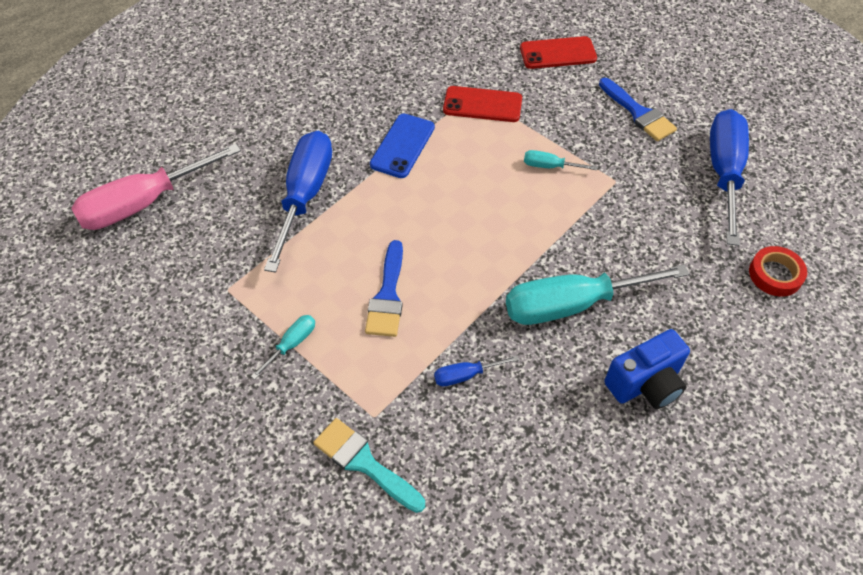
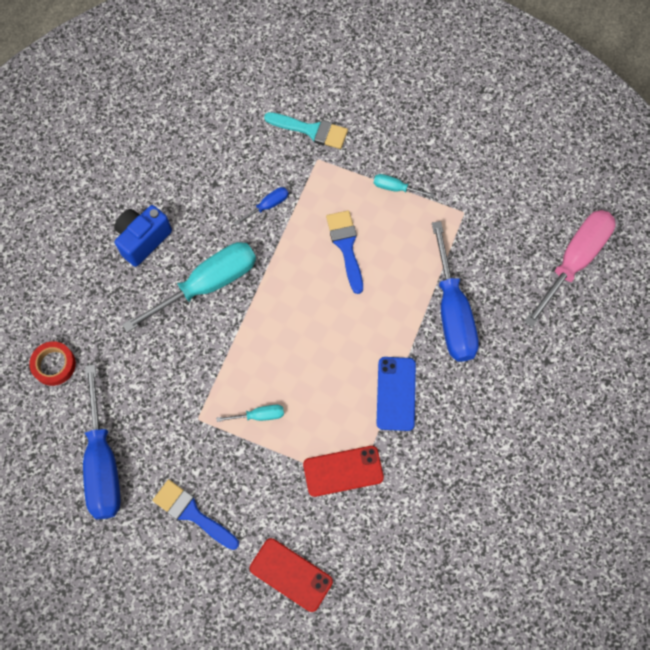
camera: 160 degrees right, 15 degrees up
turquoise screwdriver [251,315,315,380] -> turquoise screwdriver turned 90 degrees clockwise [374,174,435,198]
red phone [520,36,597,69] -> red phone turned 60 degrees clockwise [250,538,333,612]

